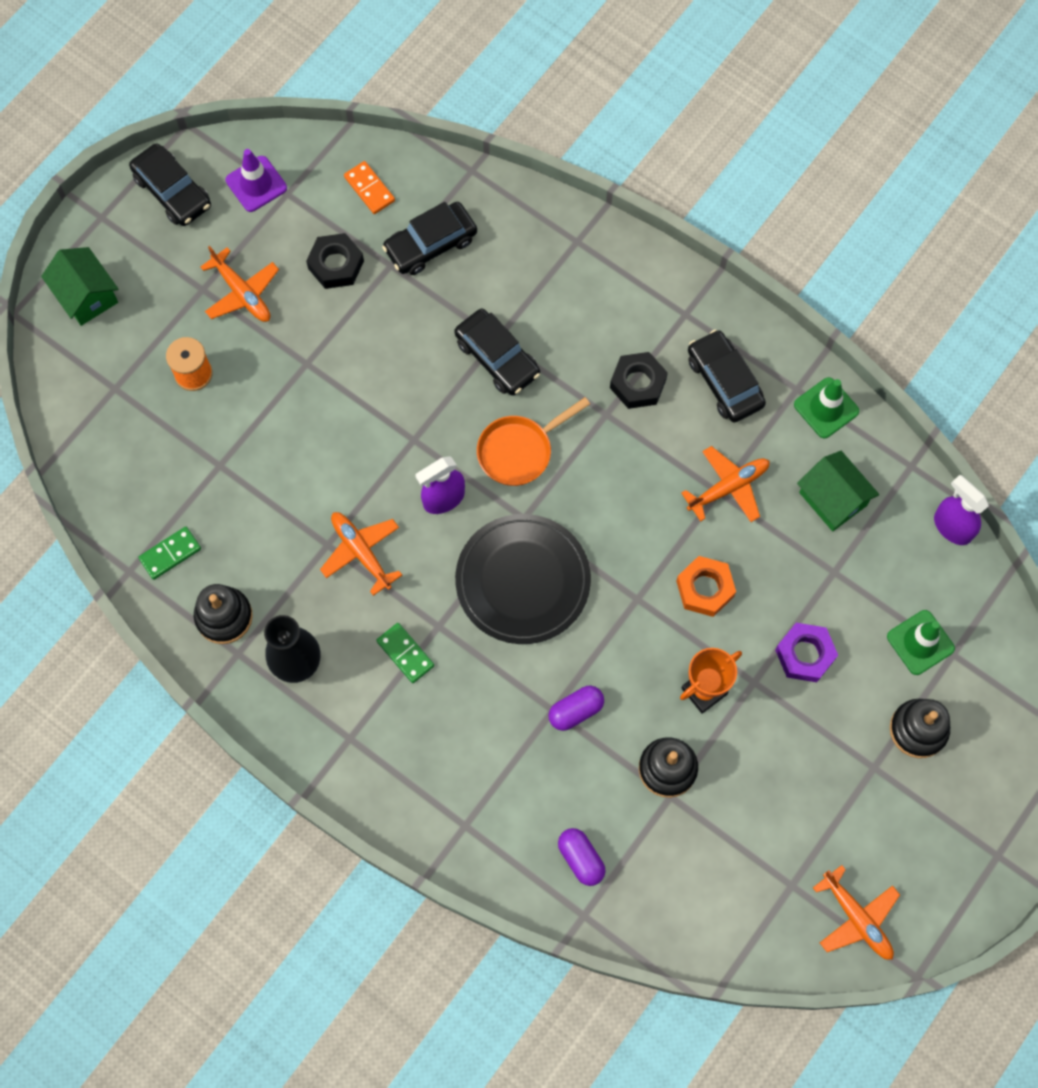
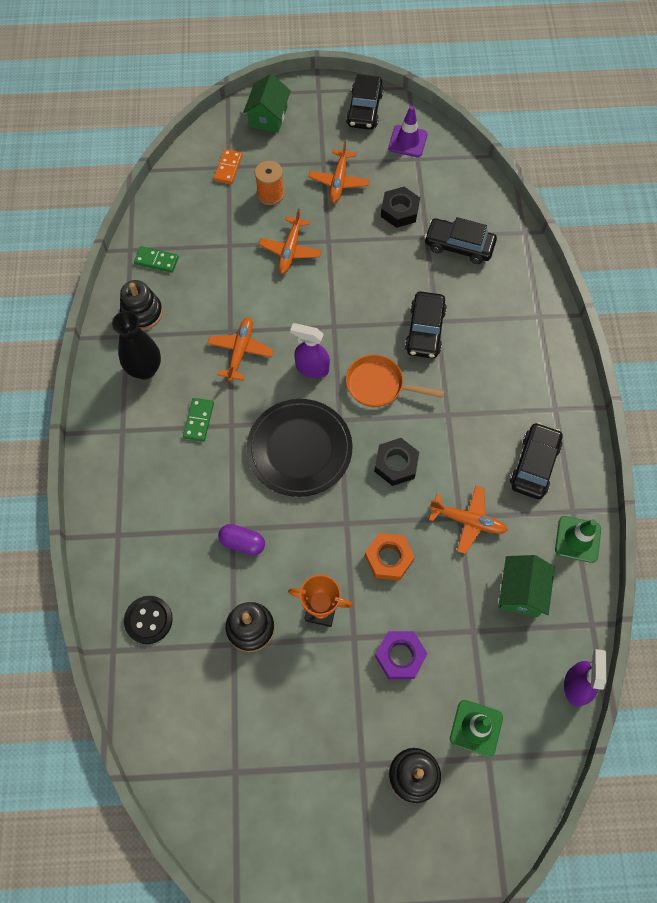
camera: 50 degrees right, 5 degrees down
orange domino [344,161,395,214] -> orange domino moved to [214,149,242,184]
purple capsule [558,828,606,886] -> black button [124,596,173,644]
black nut [610,352,668,409] -> black nut moved to [374,438,419,486]
orange plane [813,865,900,960] -> orange plane moved to [259,208,322,274]

